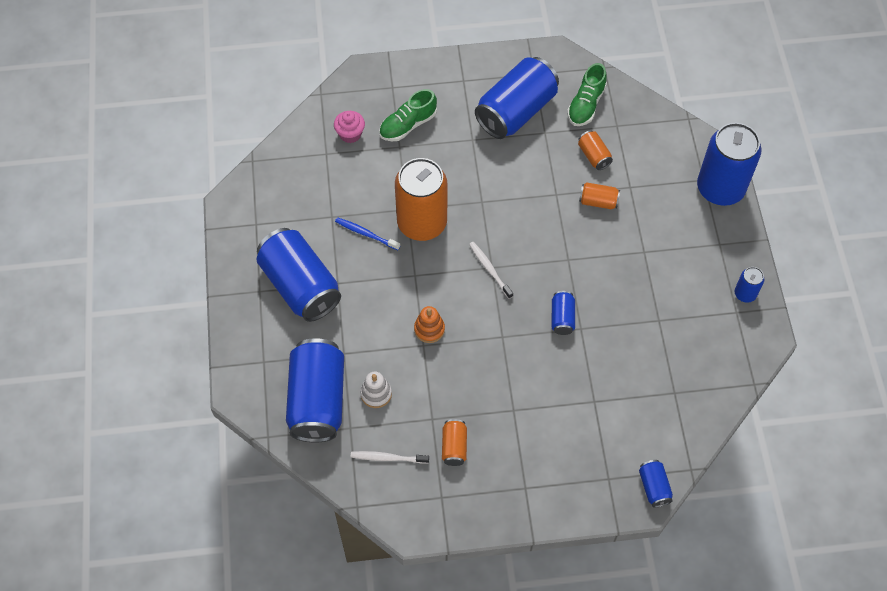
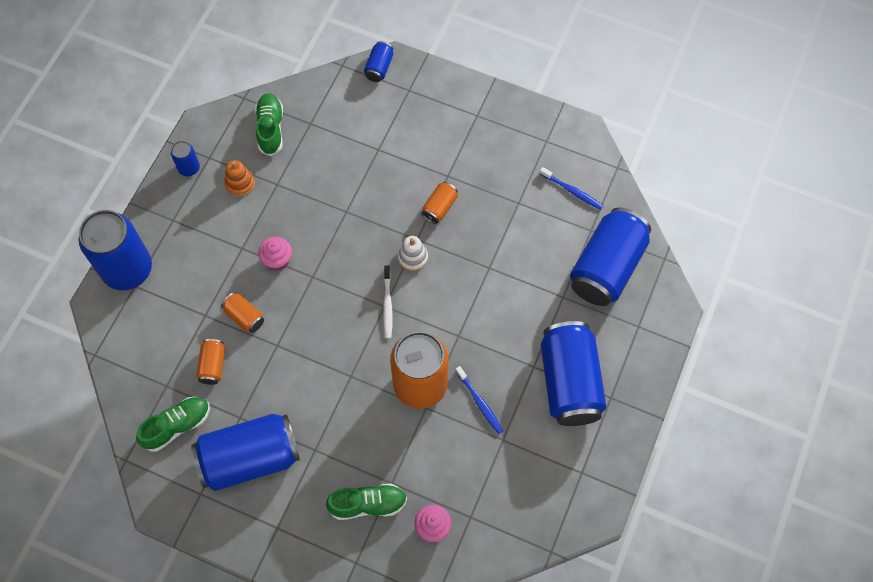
camera: 150 degrees left, 5 degrees up
white toothbrush [351,451,429,464] -> blue toothbrush [540,167,603,210]
white stacking toy [360,371,392,408] -> white stacking toy moved to [398,236,428,272]
orange stacking toy [414,306,445,343] -> orange stacking toy moved to [224,160,255,197]
orange can [442,419,467,466] -> orange can moved to [421,182,458,224]
blue can [552,291,575,335] -> none
none -> green shoe [255,93,283,156]
none -> pink cupcake [258,237,292,271]

